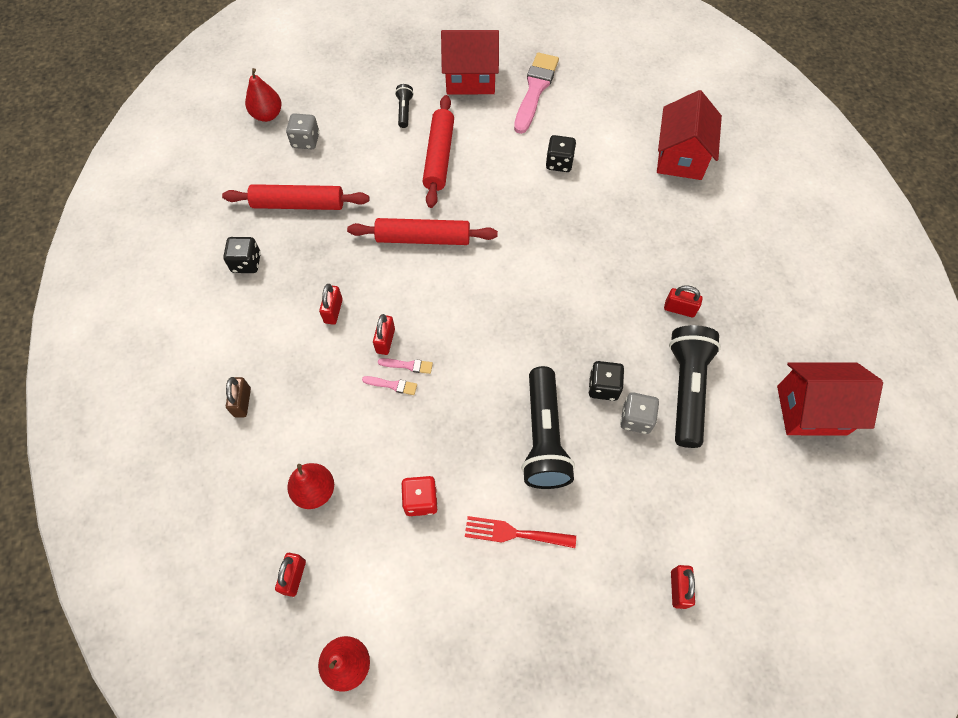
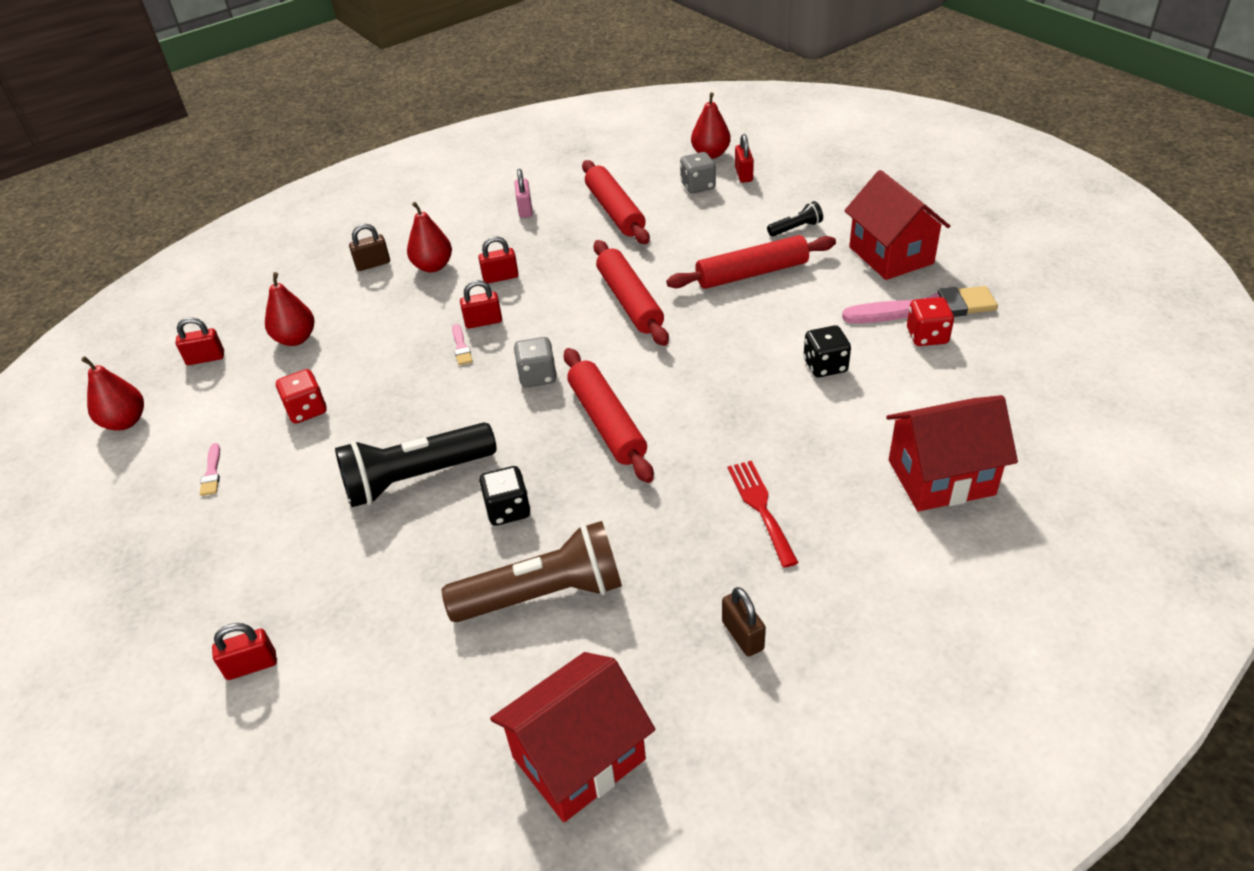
camera: 70 degrees right, 20 degrees down
black dice [223,237,261,273] -> pink padlock [514,169,533,218]
pink brush [362,376,417,395] -> pink brush moved to [200,443,220,496]
red fork [465,516,576,548] -> red fork moved to [728,461,799,568]
grey dice [620,392,659,434] -> grey dice moved to [514,337,557,388]
red padlock [664,285,703,318] -> red padlock moved to [735,134,754,183]
black flashlight [669,325,721,448] -> brown flashlight [442,521,622,622]
red house [777,362,883,436] -> red house turned 75 degrees clockwise [490,652,655,822]
none -> red pear [407,202,452,273]
none -> red rolling pin [564,348,654,483]
none -> brown padlock [722,587,766,657]
none -> red dice [907,297,954,346]

